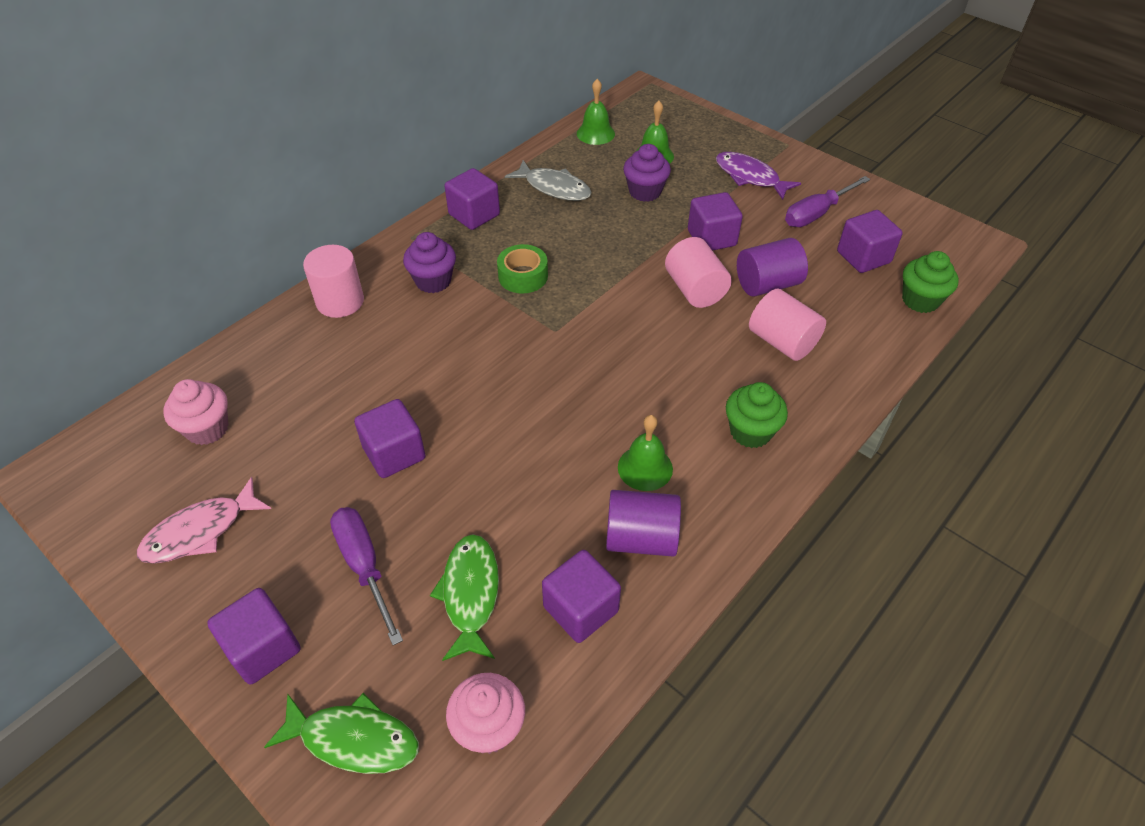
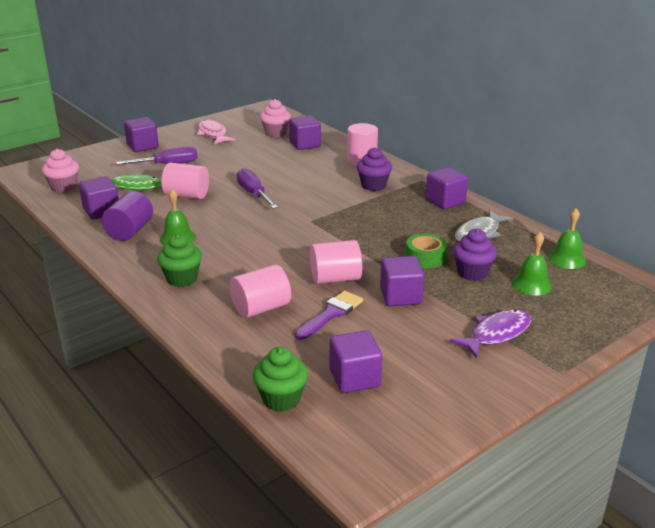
camera: 100 degrees right, 20 degrees down
green fish [264,693,419,774] -> none
purple cube [354,399,426,478] -> purple cube moved to [289,115,321,150]
green tape [497,244,548,294] -> green tape moved to [405,233,447,268]
purple cylinder [737,238,808,297] -> purple brush [295,291,363,340]
purple screwdriver [785,176,870,227] -> purple screwdriver moved to [237,168,278,209]
none -> pink cylinder [161,163,209,199]

